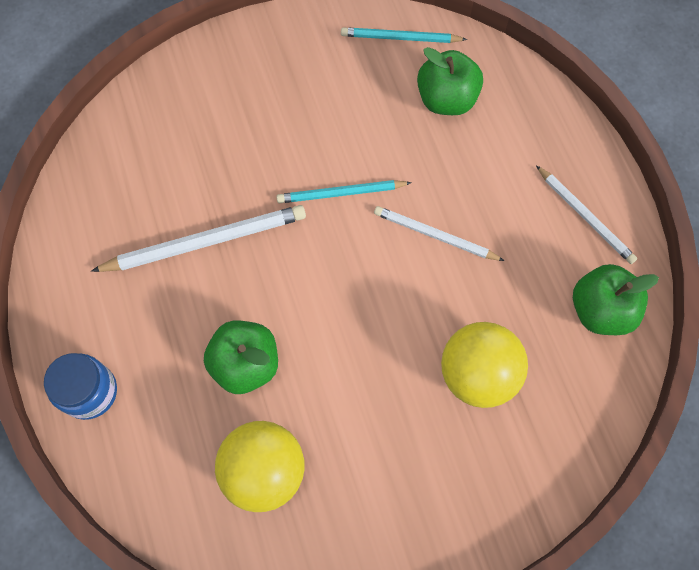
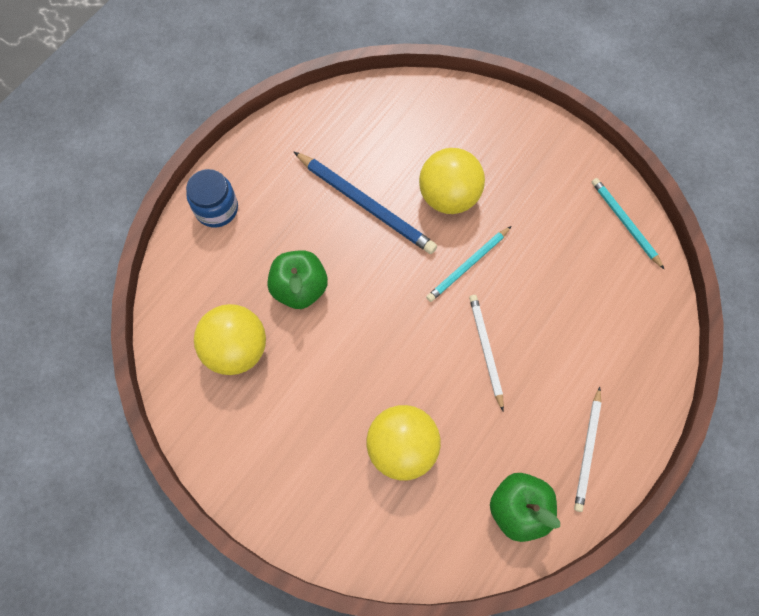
camera: 55 degrees right, 0 degrees up
white pencil [91,205,306,272] -> blue pencil [294,152,437,254]
turquoise pencil [277,180,412,203] -> turquoise pencil turned 90 degrees counterclockwise [426,226,511,302]
green apple [417,47,483,115] -> none
none -> yellow ball [419,148,485,214]

